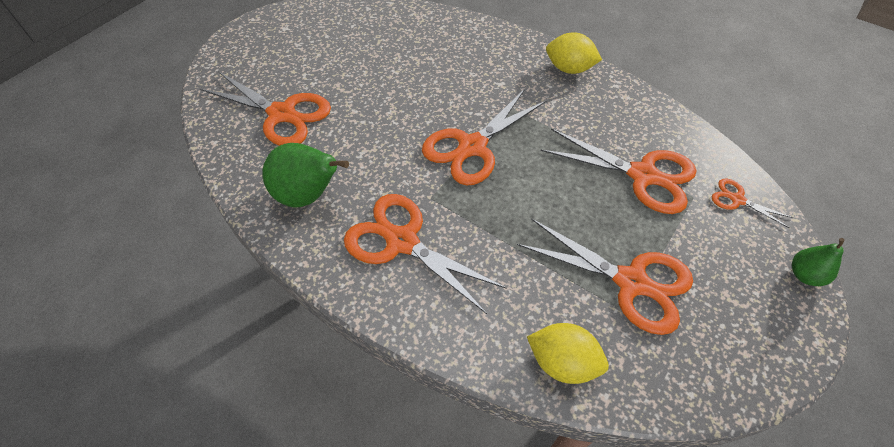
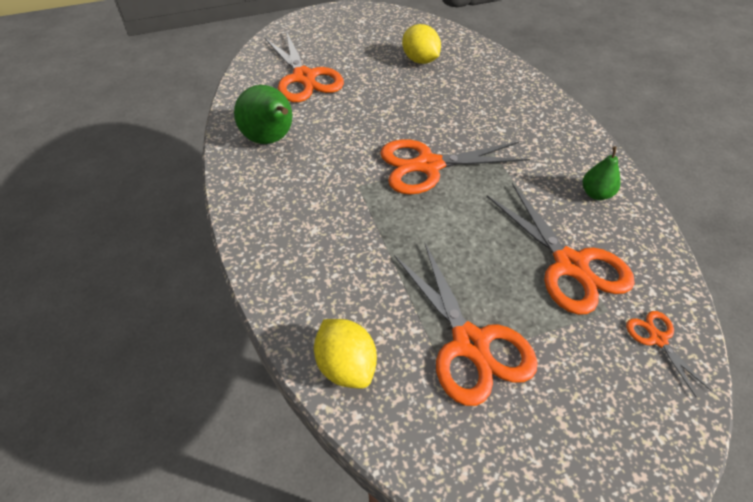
camera: 35 degrees right, 5 degrees down
orange scissors [344,194,506,314] -> none
yellow lemon [546,32,602,74] -> yellow lemon moved to [402,24,441,64]
green pear [792,238,844,286] -> green pear moved to [583,146,620,200]

